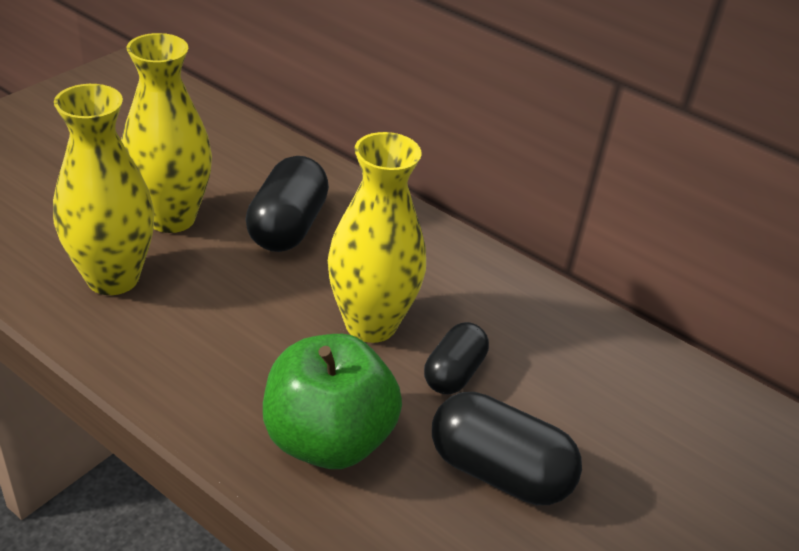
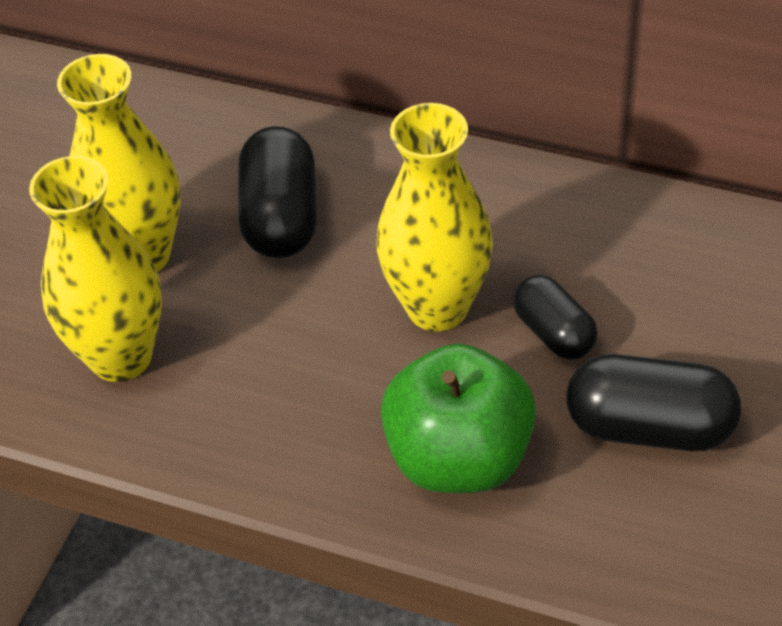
camera: 10 degrees left, 10 degrees up
black capsule [424,322,489,395] -> black capsule turned 45 degrees counterclockwise [513,275,598,360]

